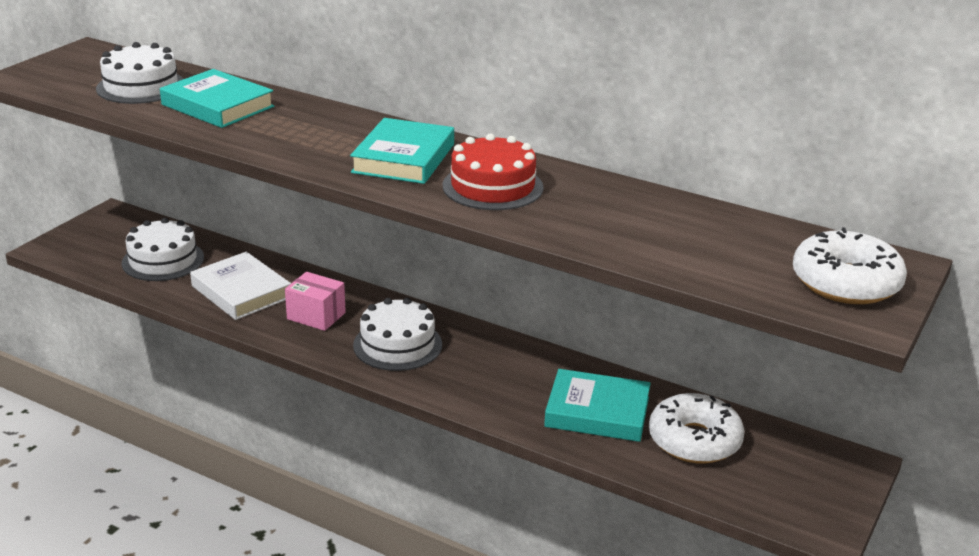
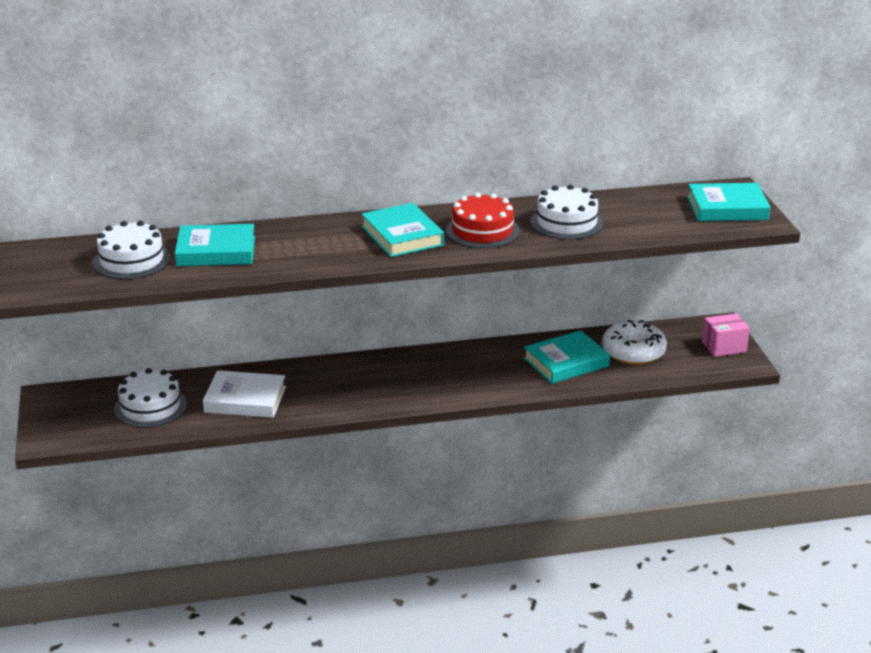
camera: 40 degrees left, 0 degrees up
pink box [285,272,346,331] -> pink box moved to [702,313,750,357]
white cake [353,298,442,371] -> white cake moved to [531,184,603,240]
white donut [793,227,907,304] -> turquoise book [687,183,770,221]

